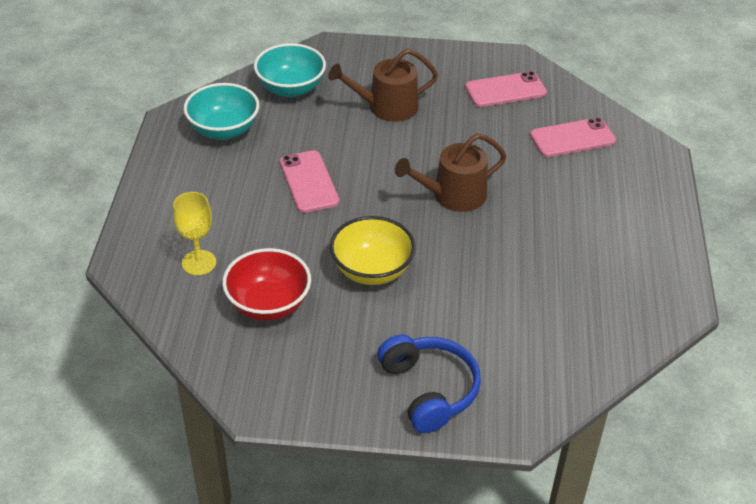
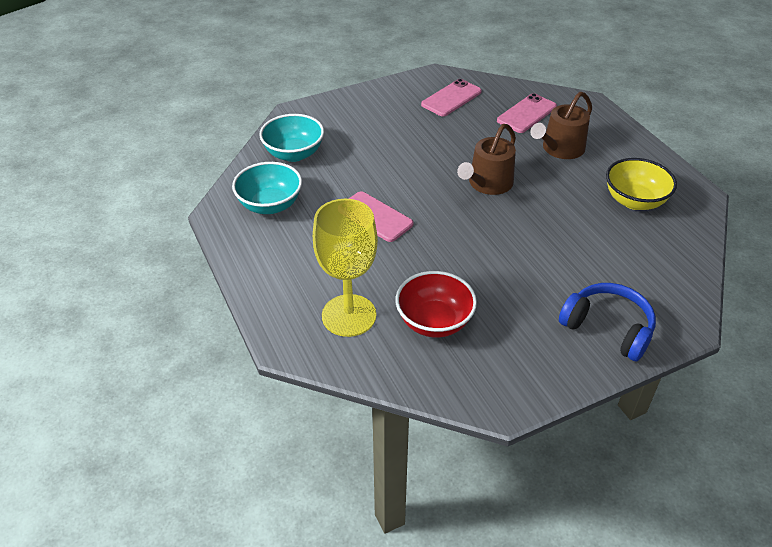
camera: 30 degrees left, 0 degrees up
yellow goblet [173,192,216,275] -> yellow goblet [313,199,378,337], size x1.71
brown watering can [328,49,438,122] -> brown watering can moved to [530,92,592,159]
yellow bowl [330,216,416,285] -> yellow bowl moved to [606,158,677,210]

